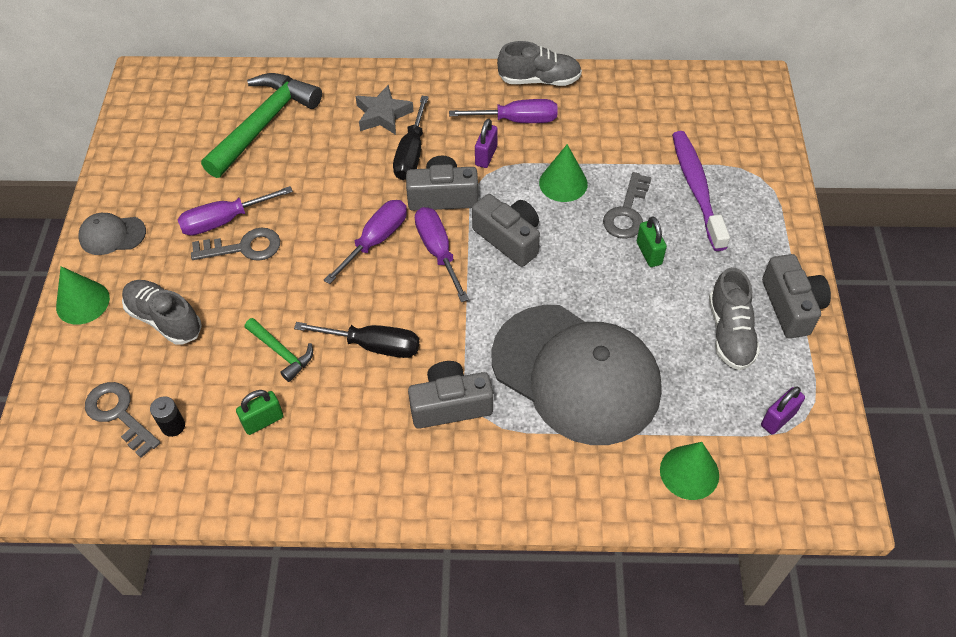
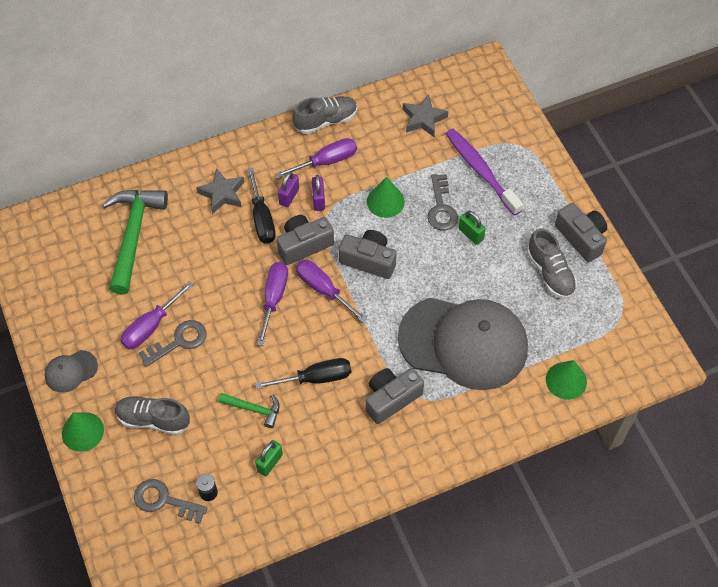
camera: 25 degrees left, 5 degrees up
purple padlock [761,387,805,435] -> purple padlock moved to [278,172,299,207]
none -> grey star [403,94,449,137]

